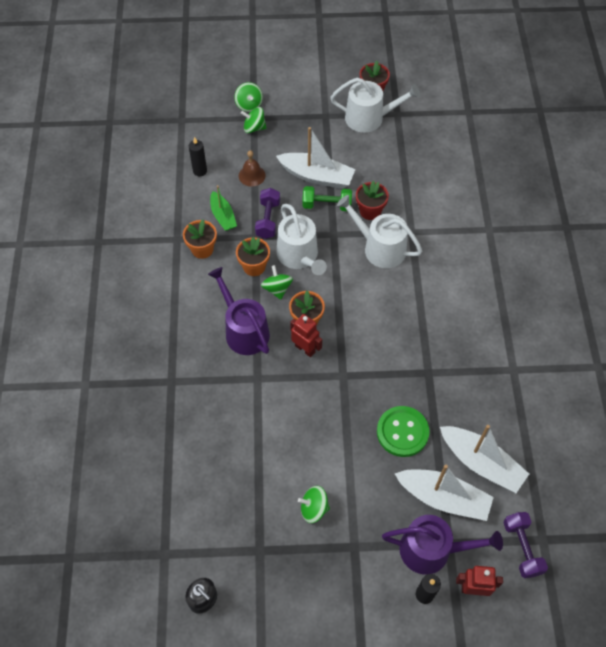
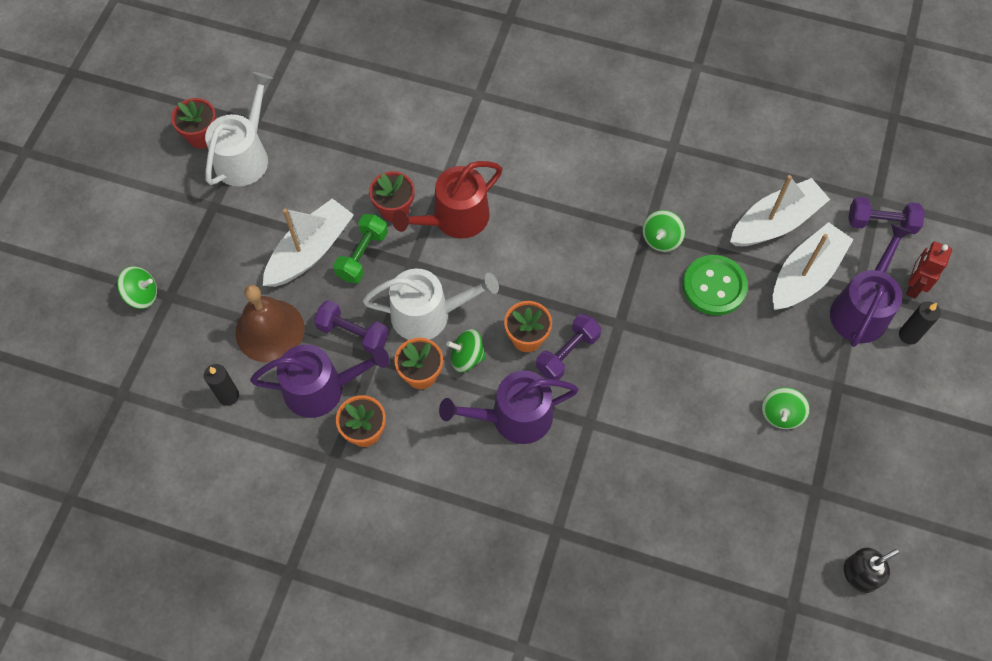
camera: 70 degrees left, 5 degrees up
green boat [210,185,237,231] -> purple watering can [250,344,389,418]
brown bell [239,150,266,187] -> brown bell [235,285,305,362], size x1.73
green spinning top [241,107,266,133] -> green spinning top moved to [642,210,685,252]
red robot [290,314,322,357] -> purple dumbbell [536,313,601,380]
white watering can [337,195,422,268] -> red watering can [392,161,502,239]

